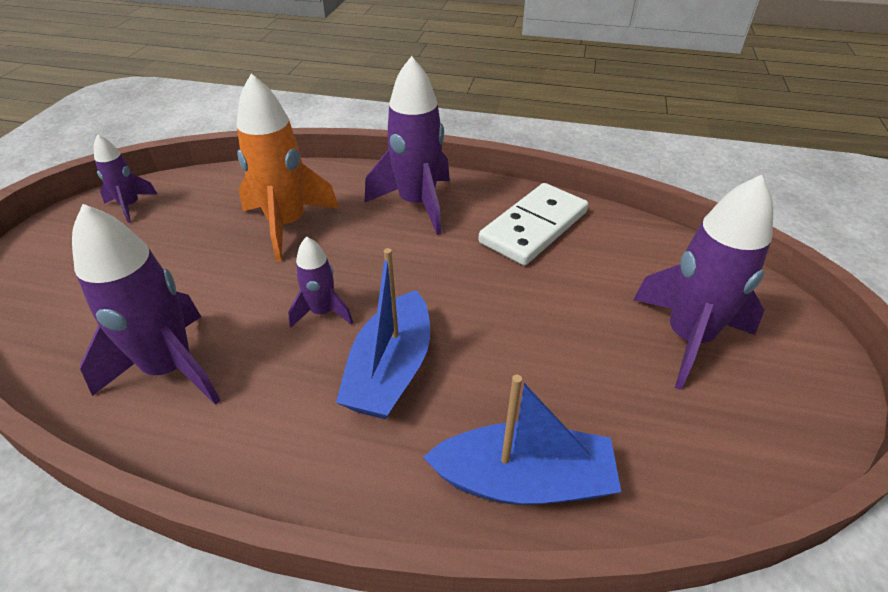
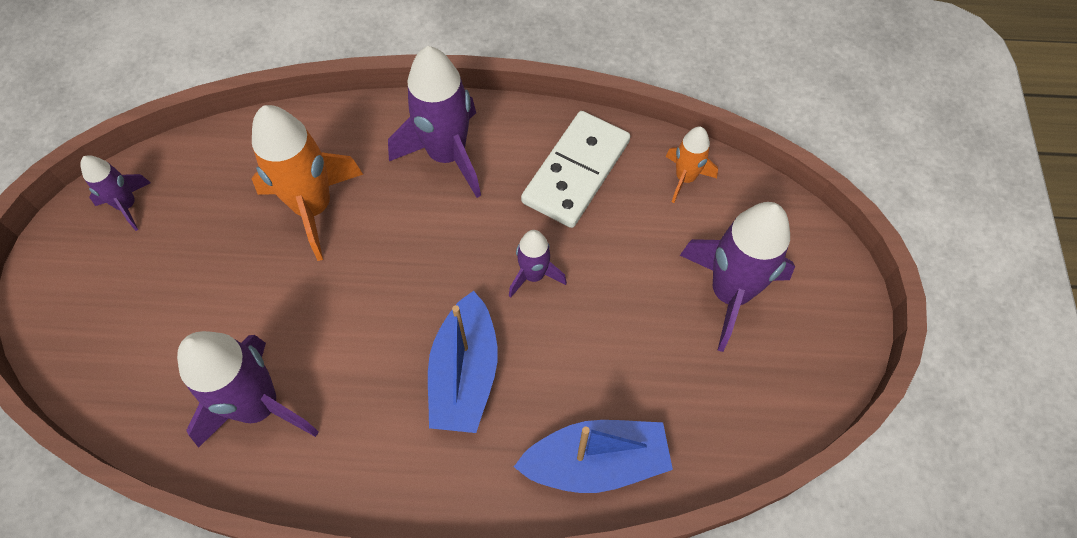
camera: 10 degrees left, 20 degrees up
purple rocket [288,236,353,328] -> purple rocket moved to [509,230,567,298]
none -> orange rocket [666,127,718,203]

